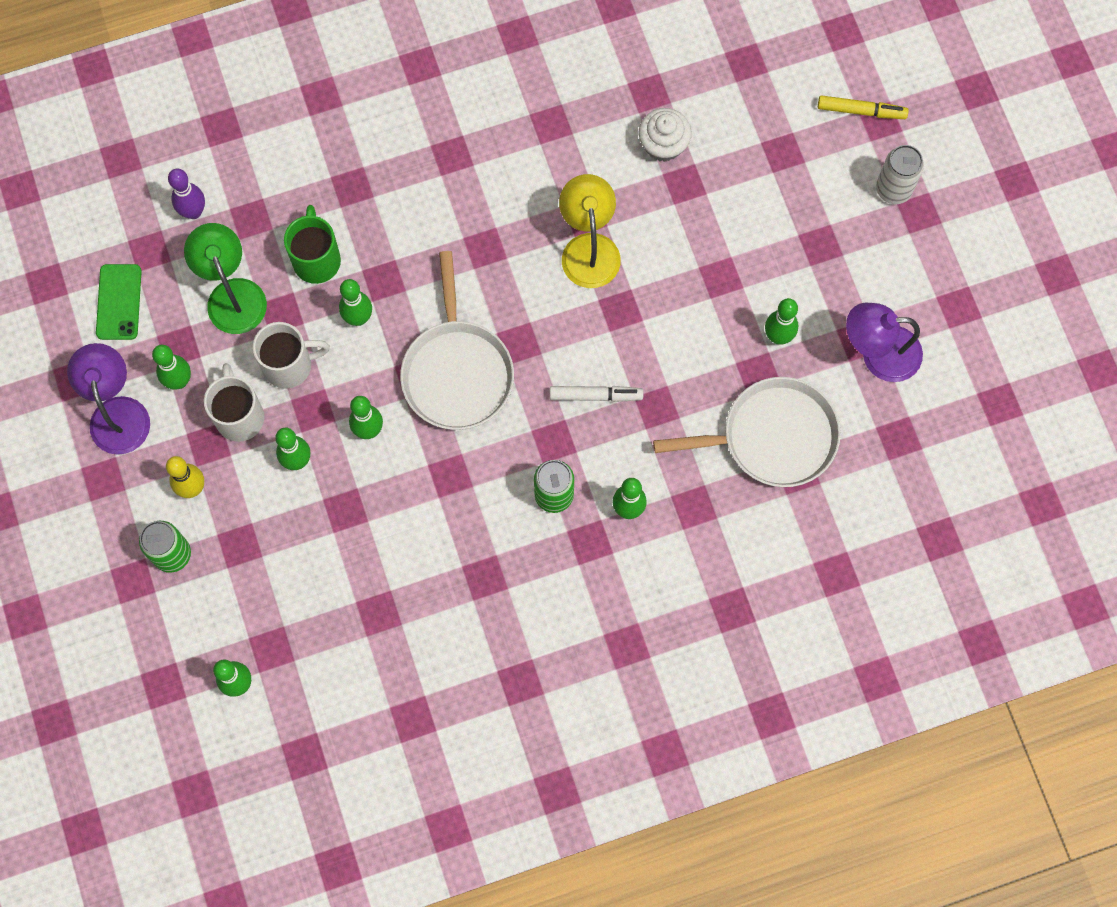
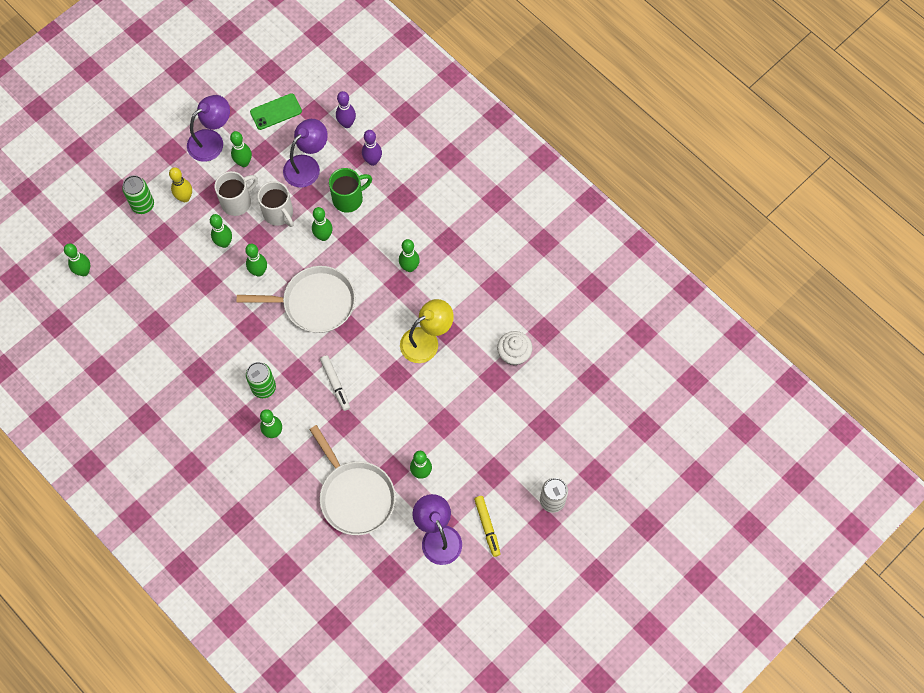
camera: 65 degrees right, 5 degrees down
green lamp [184,223,267,334] -> purple lamp [283,119,328,188]
white pan [400,251,514,430] -> white pan turned 150 degrees counterclockwise [237,266,355,333]
yellow marker [818,95,909,119] -> yellow marker moved to [474,496,501,557]
none -> purple bowling pin [362,130,382,166]
none -> green bowling pin [399,239,420,272]

